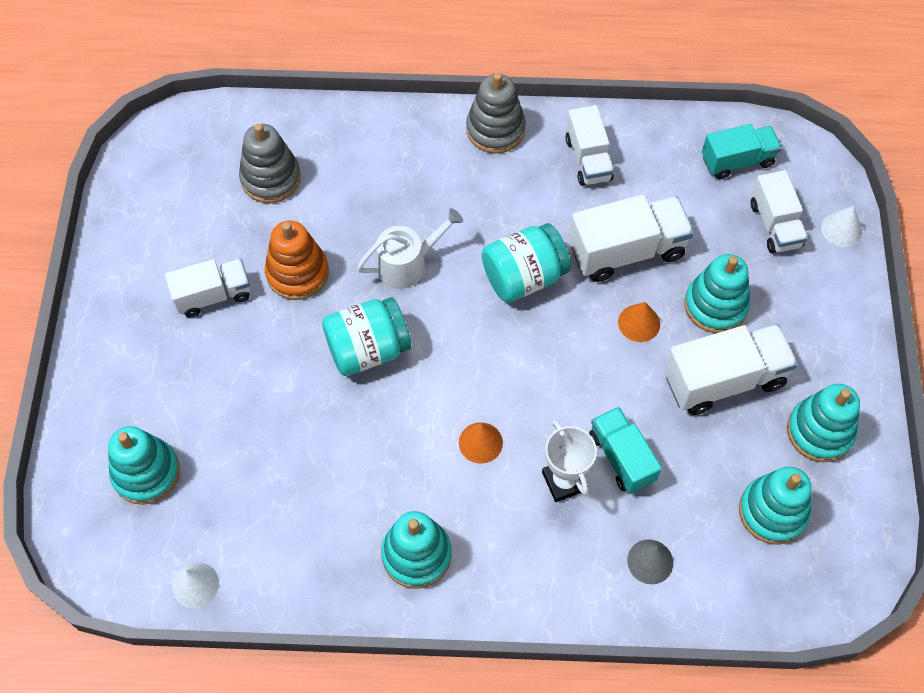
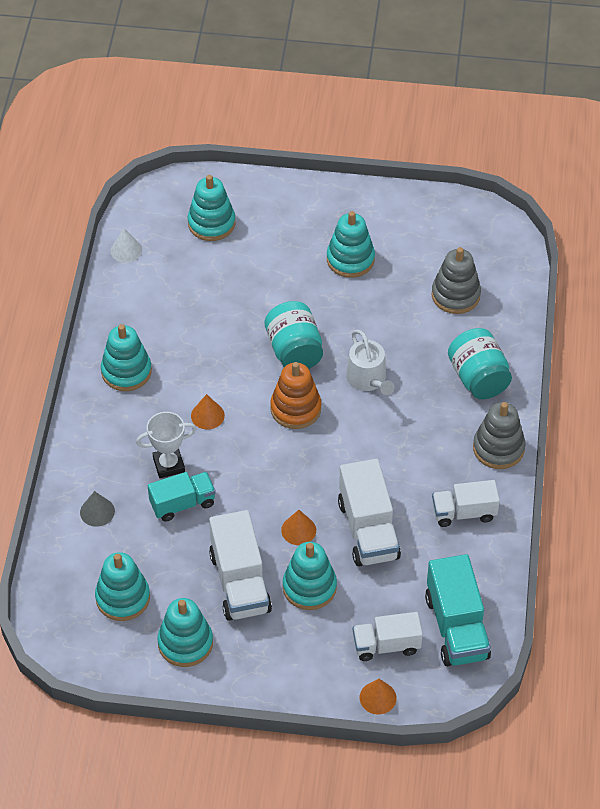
camera: 95 degrees right, 10 degrees down
white truck [165,259,250,317] -> turquoise stacking toy [327,211,375,278]
orange stacking toy [265,221,329,300] -> orange stacking toy moved to [270,362,321,429]
turquoise jar [482,223,571,303] -> turquoise jar moved to [448,328,512,399]
turquoise truck [702,124,782,179] -> turquoise truck [425,554,491,666], size x1.52
white cone [821,206,862,247] -> orange cone [360,679,397,714]

